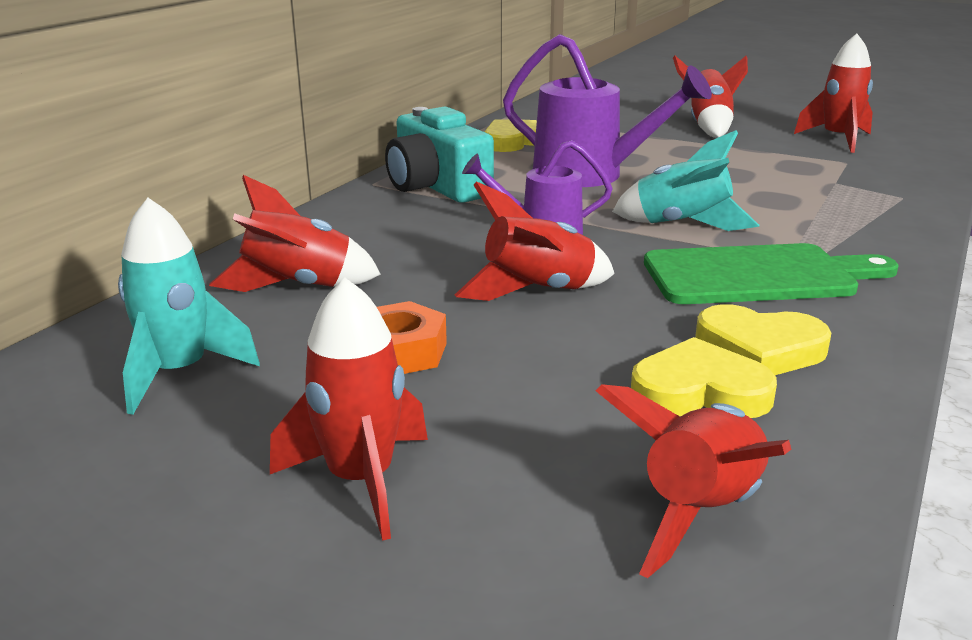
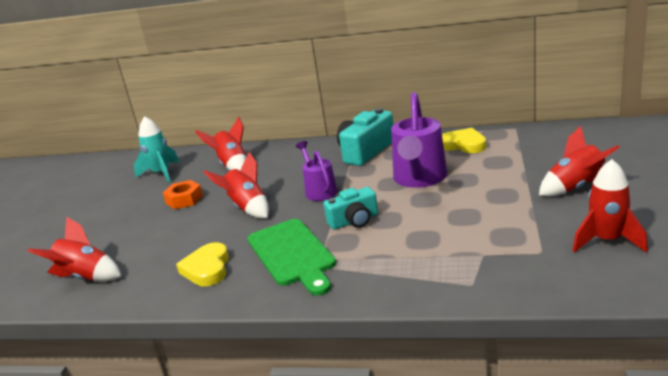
camera: 75 degrees right, 0 degrees up
red rocket [270,277,428,541] -> none
turquoise rocket [612,130,759,231] -> turquoise camera [323,187,378,230]
yellow heart [631,337,777,418] -> none

